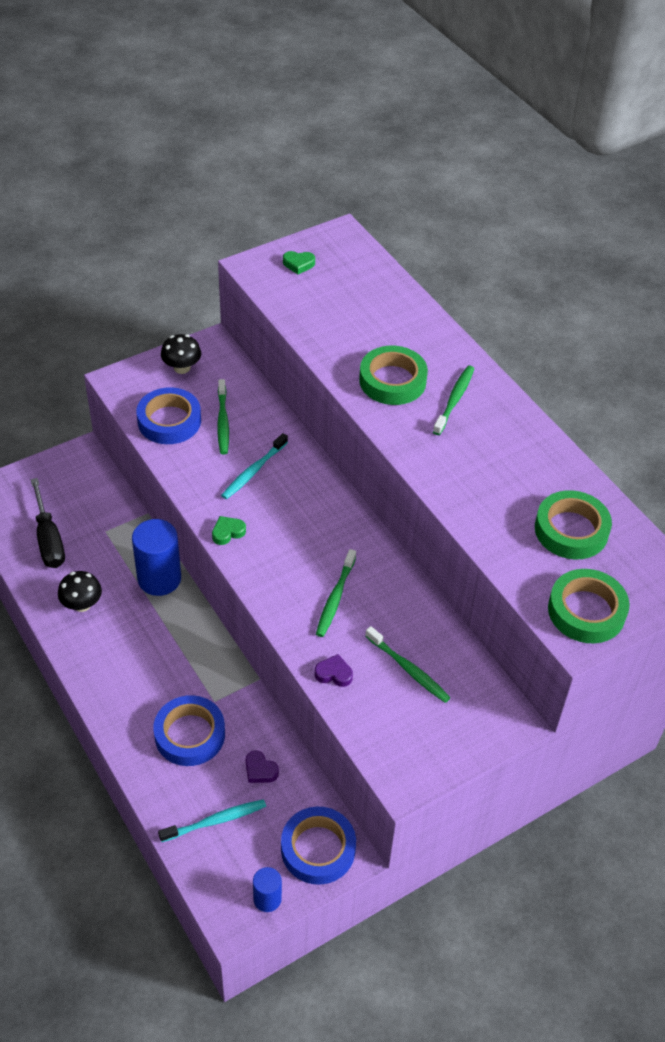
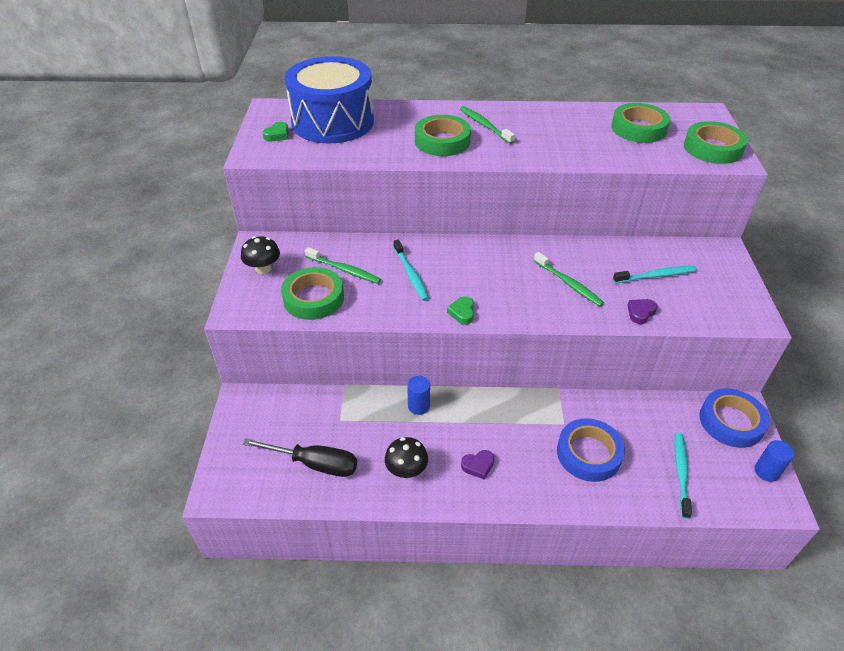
camera: 55 degrees left, 5 degrees down
blue cylinder [132,519,181,596] -> blue cylinder [407,376,430,415], size x0.54
blue tape [136,387,201,444] -> green tape [281,267,344,320]
purple heart [246,750,279,783] -> purple heart moved to [461,450,494,479]
green toothbrush [365,626,451,703] -> turquoise toothbrush [613,266,697,283]
none -> blue drum [285,56,374,143]

